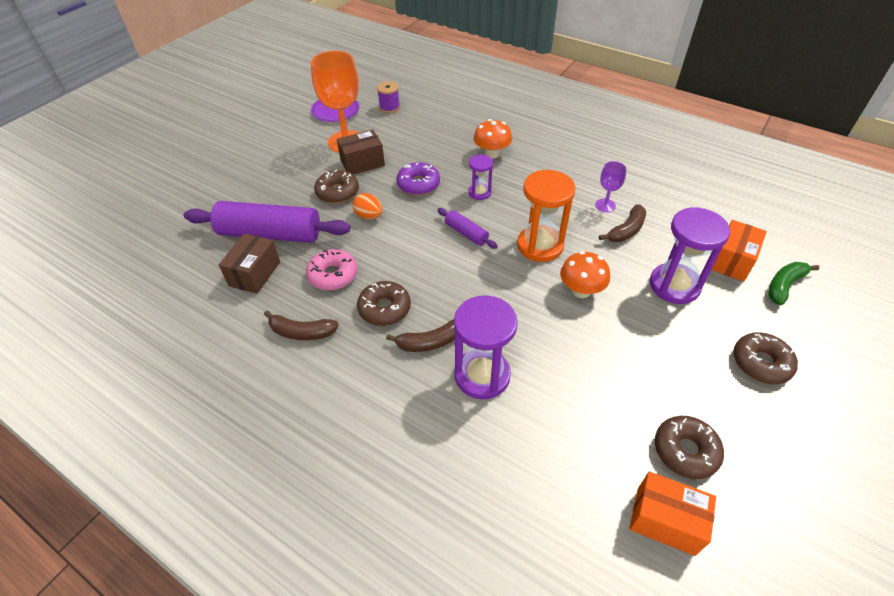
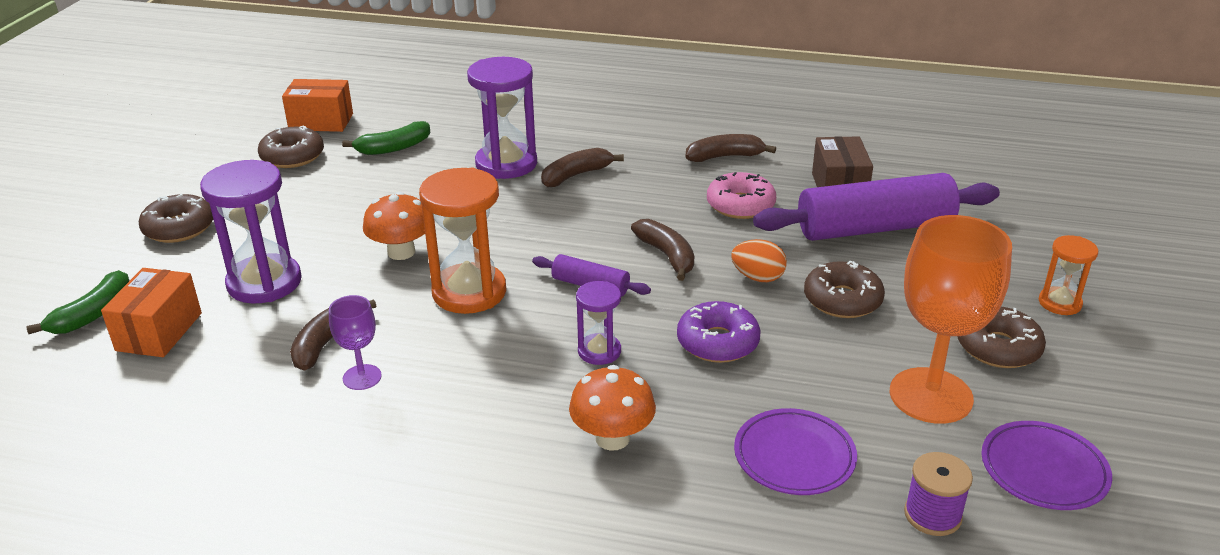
camera: 160 degrees right, 15 degrees down
brown box [337,130,385,175] -> none
brown donut [357,281,411,326] -> brown donut moved to [958,307,1046,368]
none -> green banana [342,121,430,155]
none -> brown banana [631,219,694,281]
none -> purple plate [734,408,857,495]
none -> orange hourglass [1039,235,1098,315]

